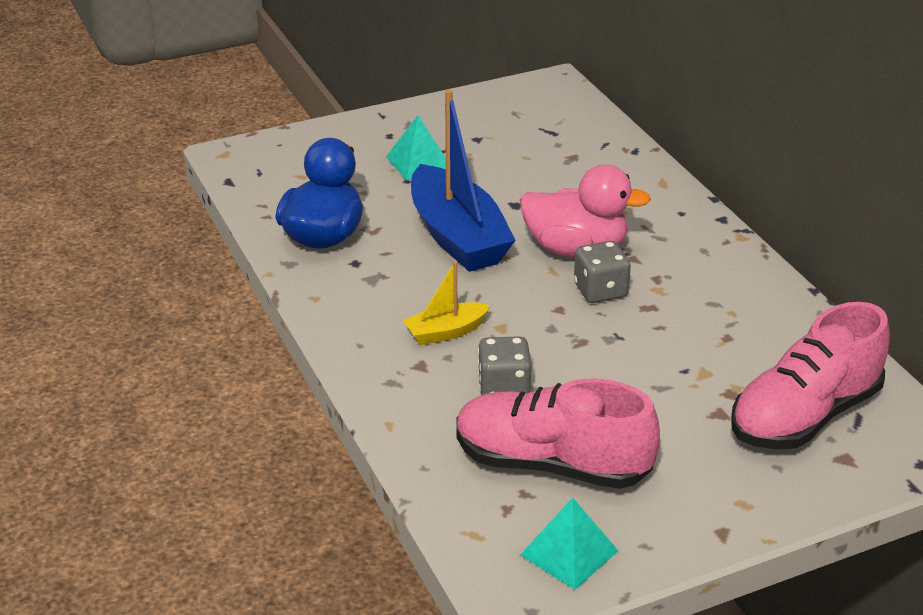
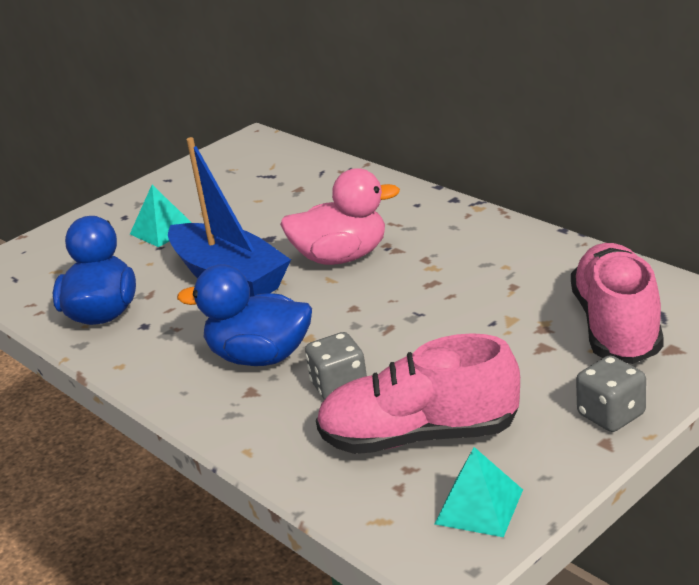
camera: 15 degrees left, 5 degrees down
yellow boat [403,261,490,345] -> blue duck [177,264,312,366]
grey dice [574,241,631,303] -> grey dice moved to [576,355,646,432]
pink shoe [731,302,890,449] -> pink shoe turned 150 degrees clockwise [571,243,664,364]

